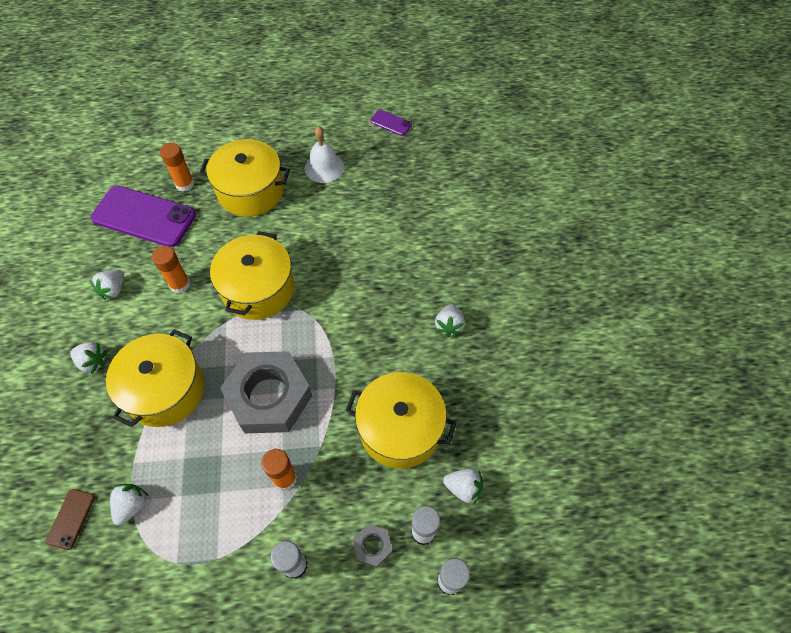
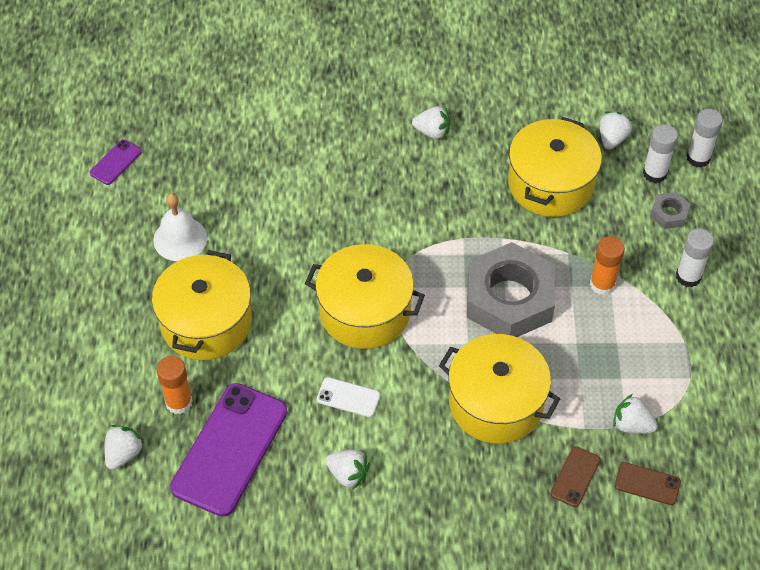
camera: 85 degrees left, 5 degrees down
white strawberry [70,342,107,374] -> white strawberry moved to [105,425,145,470]
orange glue stick [152,246,190,293] -> white phone [317,377,380,417]
none -> brown phone [550,446,600,507]

